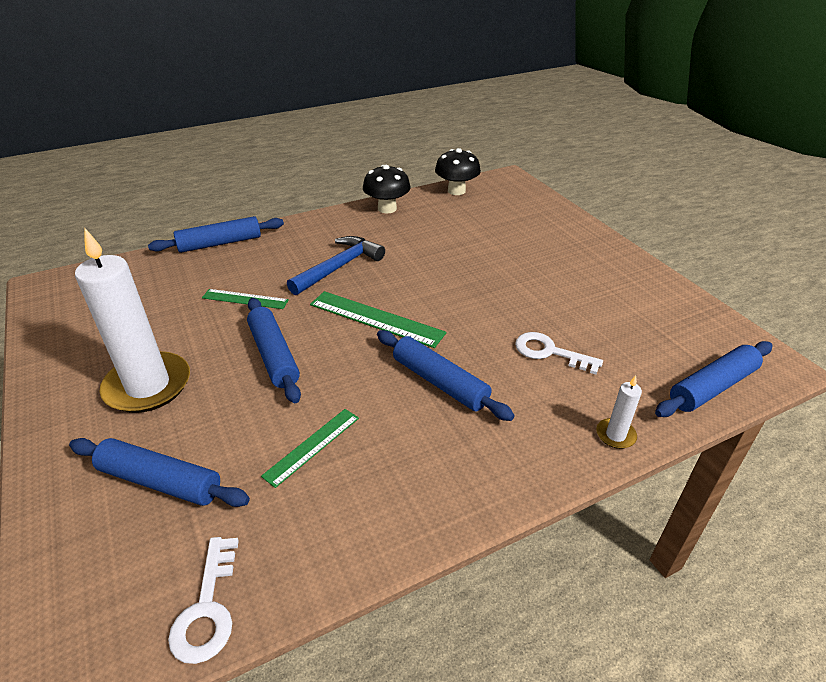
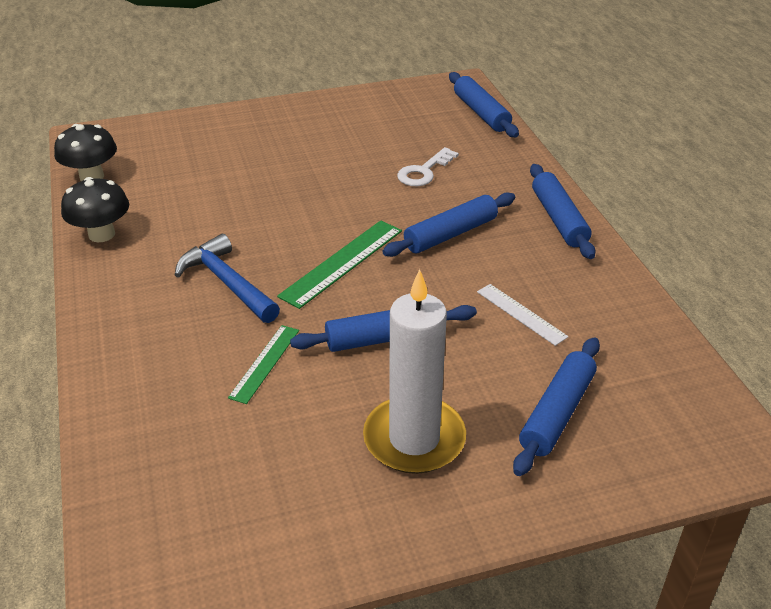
camera: 80 degrees left, 0 degrees up
blue rolling pin [148,216,284,253] -> blue rolling pin moved to [530,164,596,259]
white key [168,537,239,664] -> none
green ruler [261,409,359,488] -> white ruler [477,284,569,346]
white candle [596,375,642,449] -> none

